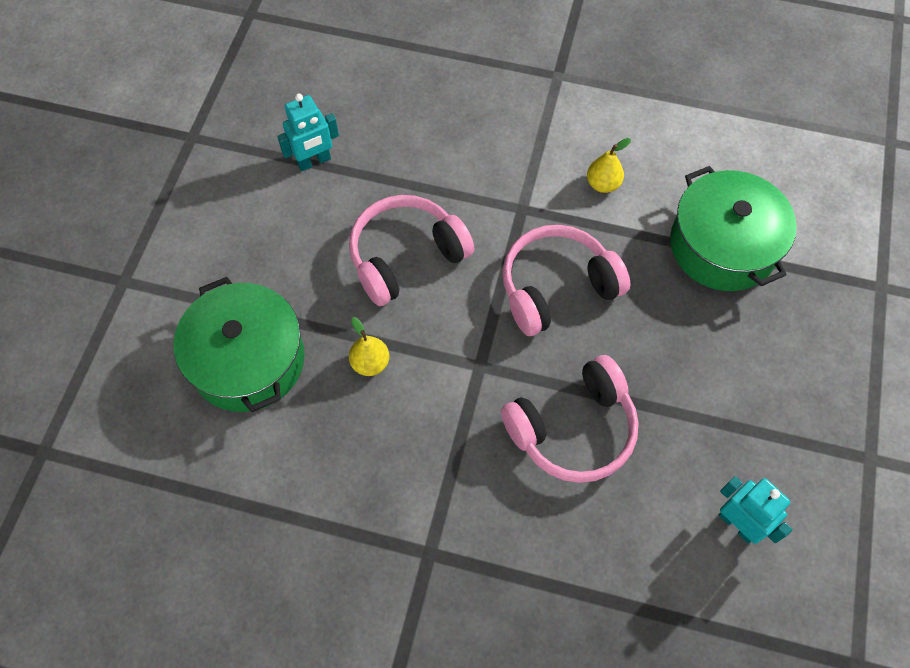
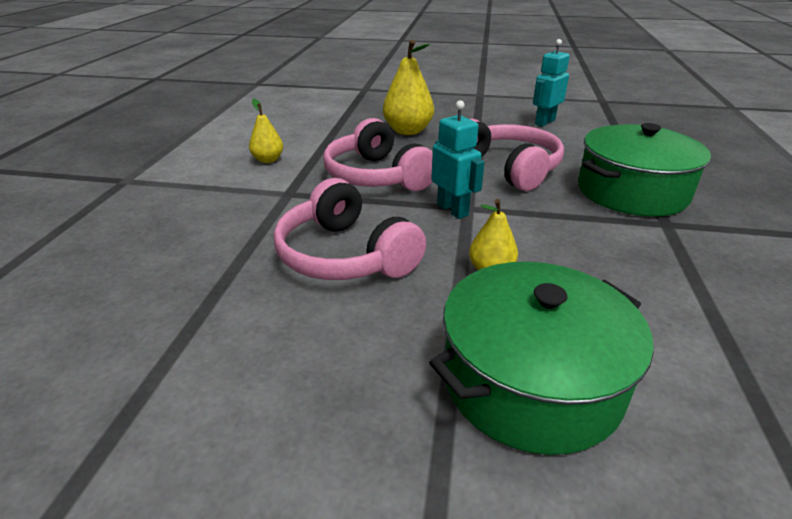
camera: 95 degrees left, 30 degrees down
turquoise robot [277,93,339,171] -> turquoise robot moved to [431,100,485,219]
green pot [670,166,797,291] -> green pot moved to [578,123,711,217]
none -> yellow pear [383,40,434,135]

